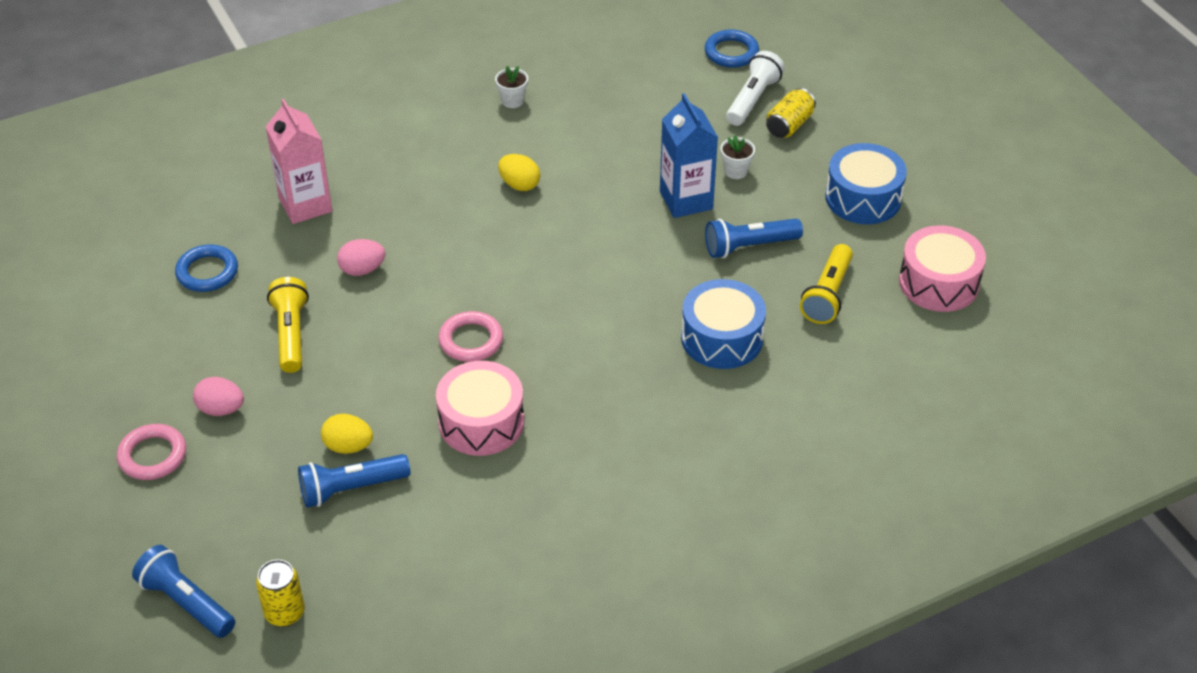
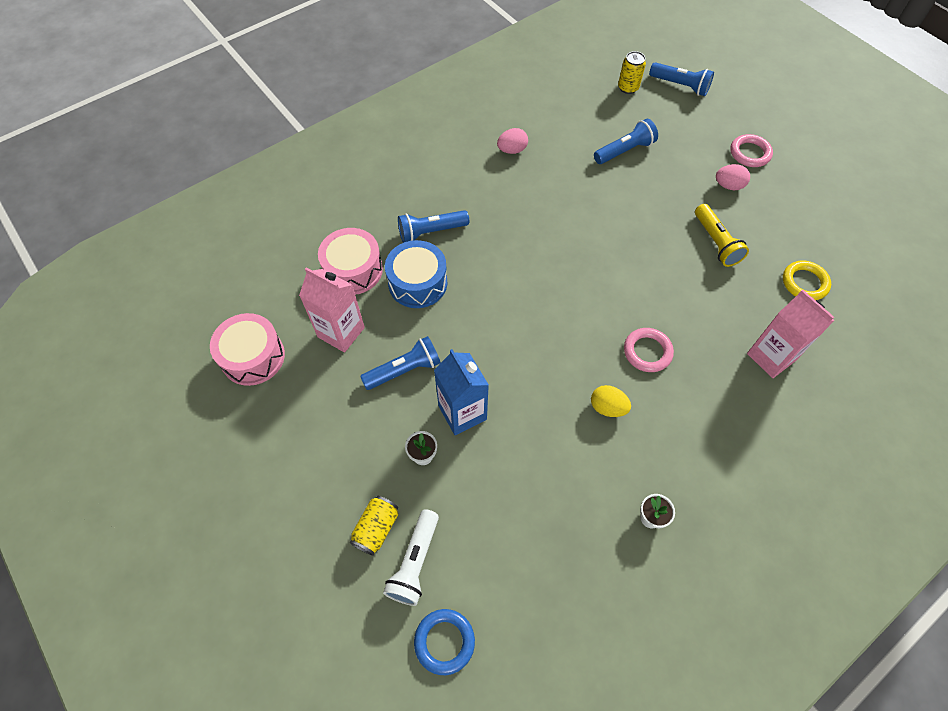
camera: 170 degrees right, 15 degrees up
blue ring [175,245,238,292] -> yellow ring [783,261,831,301]
yellow egg [321,414,373,454] -> none
pink egg [337,239,385,276] -> pink egg moved to [497,128,528,154]
pink drum [436,361,524,456] -> pink drum moved to [318,228,383,295]
pink ring [439,311,503,362] -> pink ring moved to [624,328,674,372]
yellow flashlight [800,244,853,324] -> pink carton [299,267,365,353]
blue drum [825,143,907,224] -> none
none -> blue flashlight [398,210,469,243]

